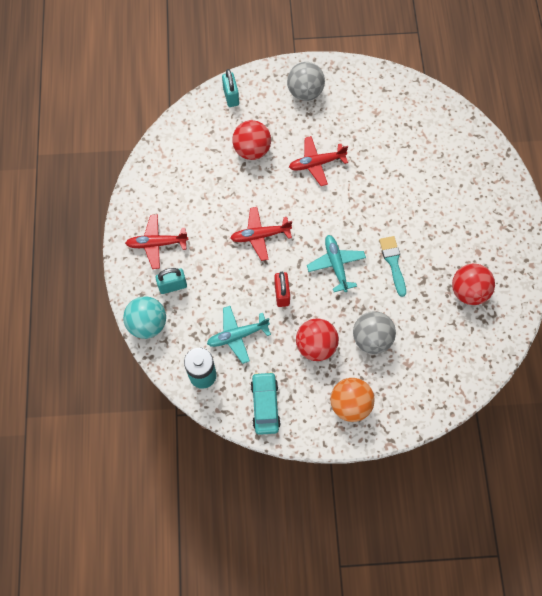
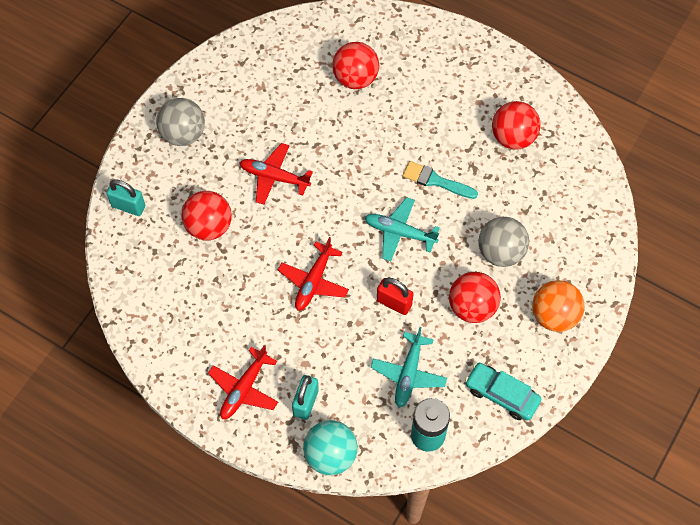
camera: 55 degrees left, 5 degrees down
red plane [289,136,348,186] -> red plane turned 90 degrees clockwise [239,143,313,205]
none -> red ball [332,42,379,89]

